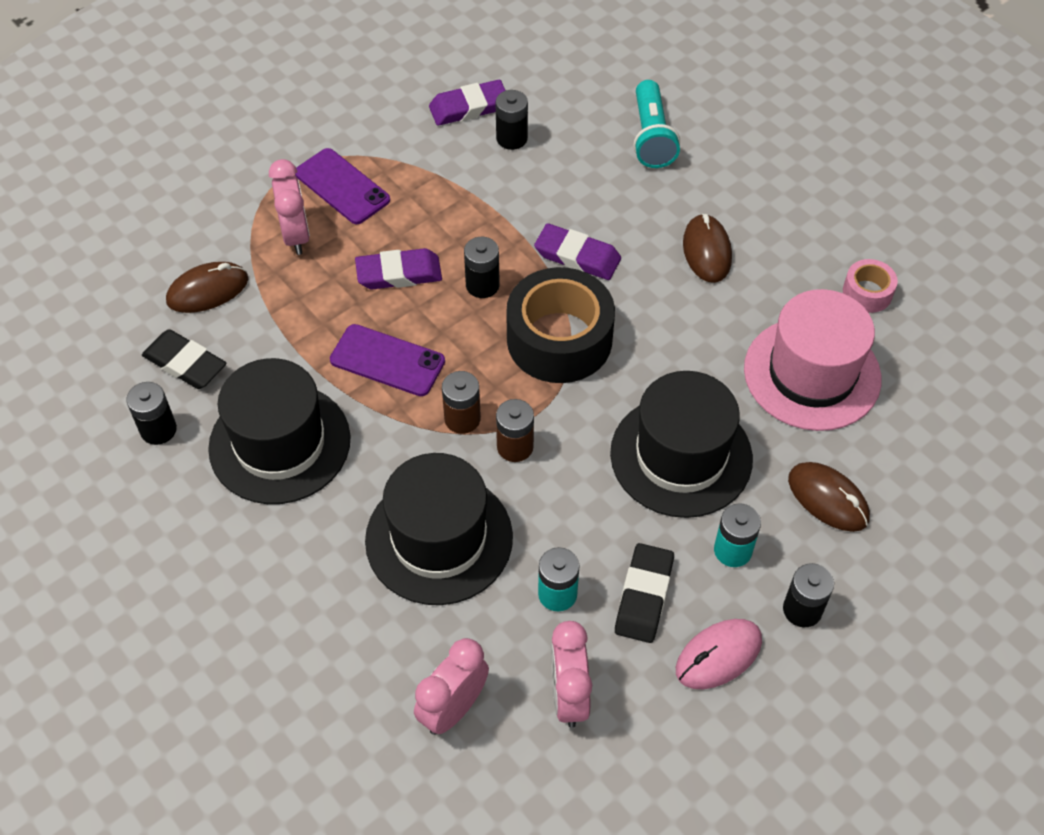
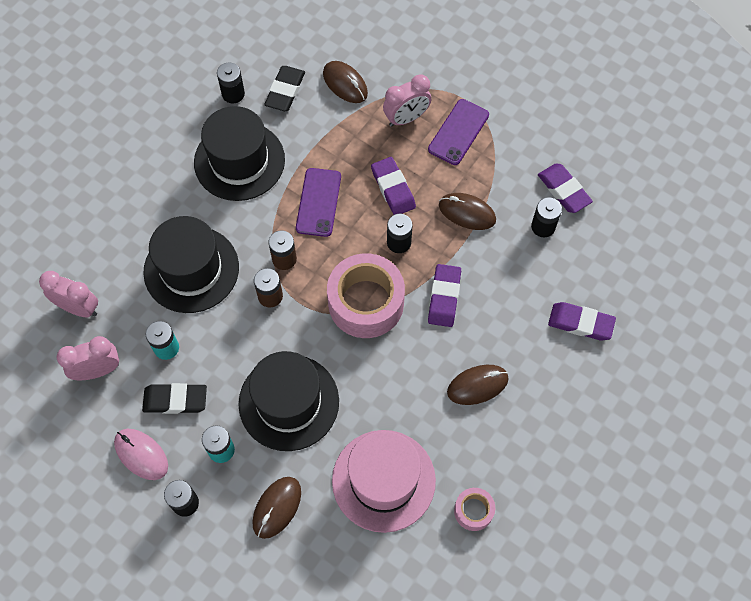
camera: 75 degrees right, 10 degrees up
black tape [506,267,615,383] -> pink tape [327,253,405,338]
turquoise flashlight [633,80,680,168] -> purple eraser [548,302,616,341]
none -> brown mouse [439,193,496,230]

